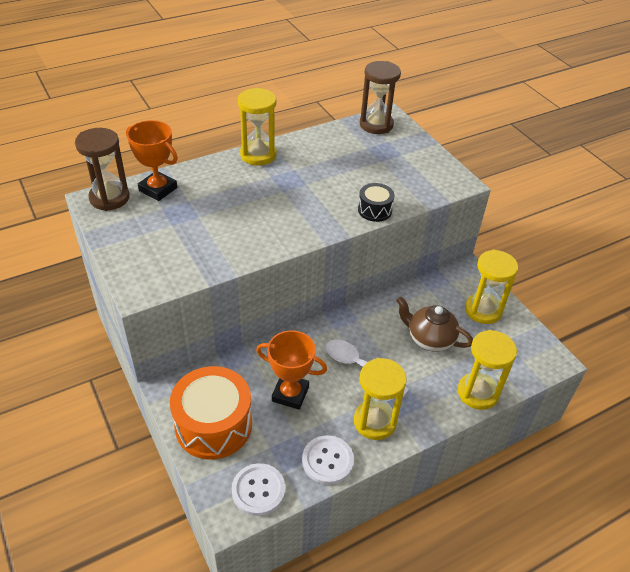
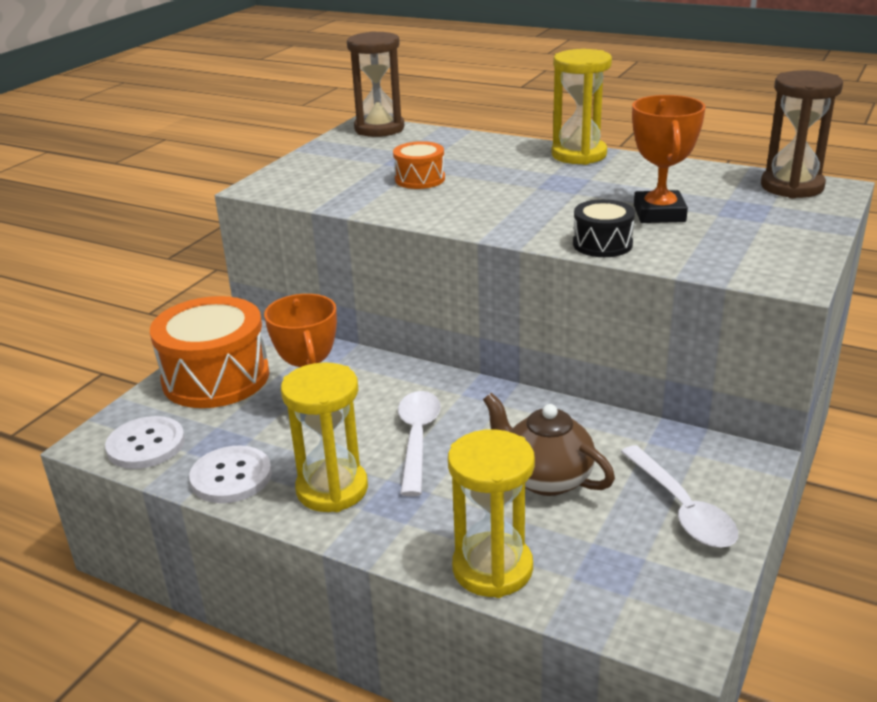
camera: 60 degrees right, 15 degrees down
orange trophy [126,120,178,201] -> orange trophy moved to [632,95,706,223]
brown teapot [396,297,473,352] -> brown teapot turned 45 degrees counterclockwise [483,393,615,496]
yellow hourglass [465,250,518,324] -> white spoon [621,445,738,548]
none -> orange drum [393,141,445,189]

